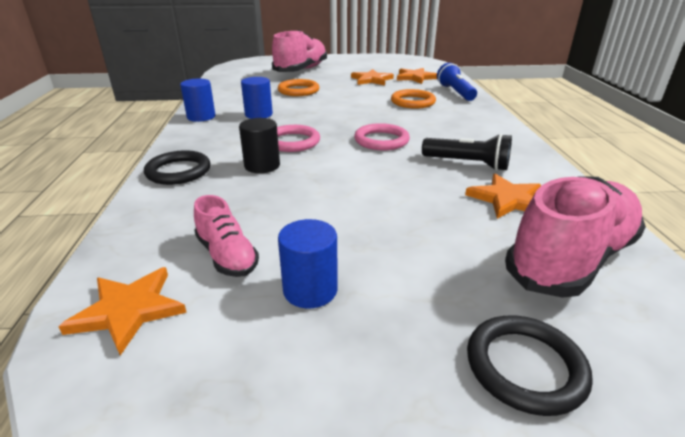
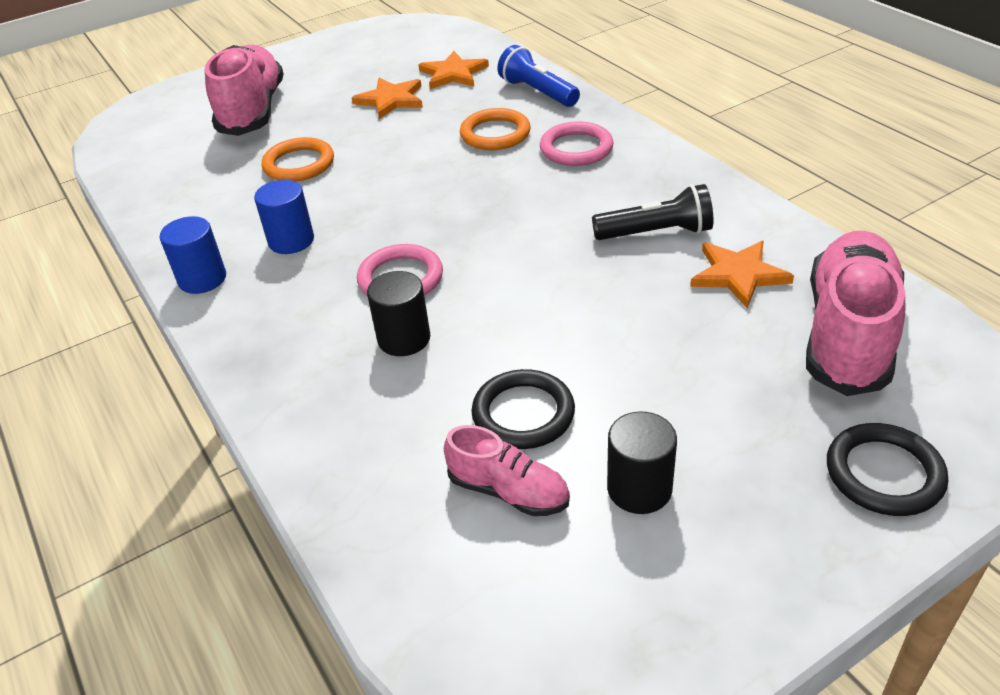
camera: 25 degrees left, 10 degrees up
orange star [58,267,187,355] -> none
black ring [144,150,210,185] -> black ring moved to [471,369,575,449]
blue cylinder [278,219,338,308] -> black cylinder [607,411,677,514]
pink ring [354,123,410,151] -> pink ring moved to [540,121,614,166]

